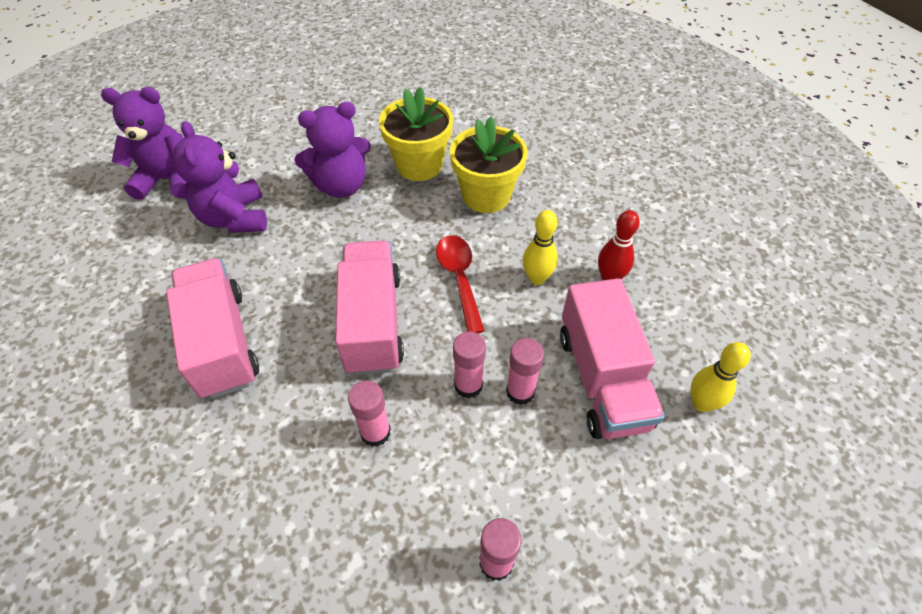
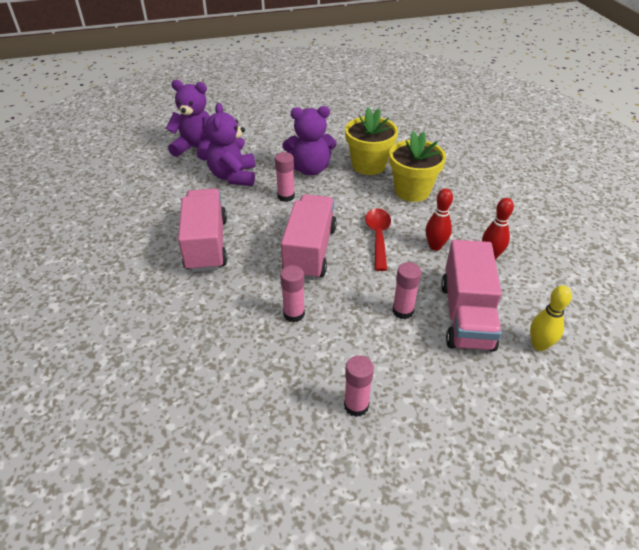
camera: 15 degrees right, 10 degrees down
pink glue stick [453,331,486,399] -> pink glue stick moved to [275,152,295,202]
yellow bowling pin [523,210,558,285] -> red bowling pin [426,188,453,251]

